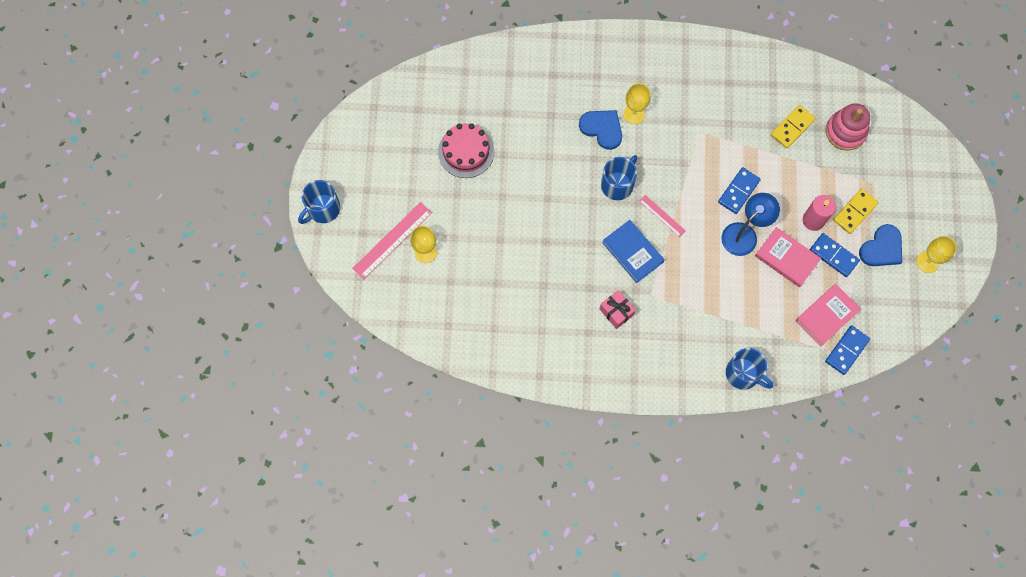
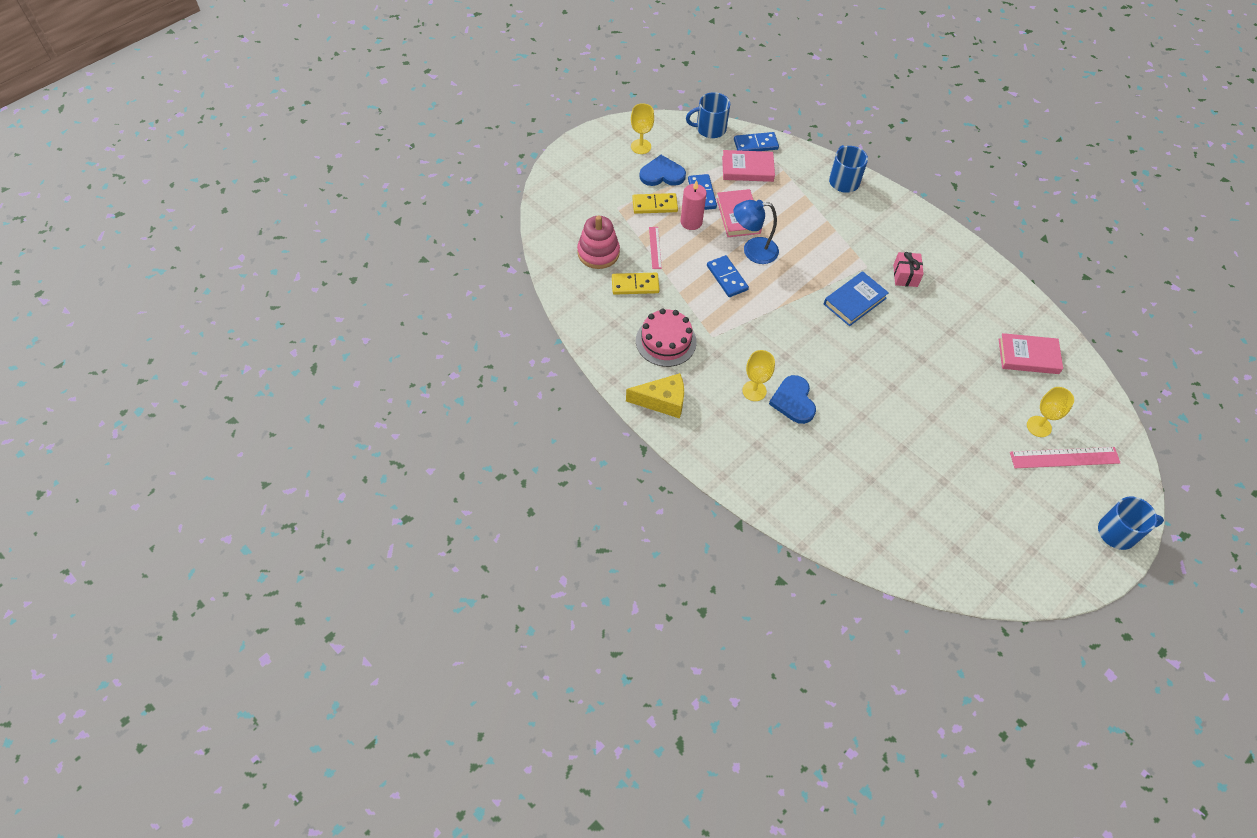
camera: 140 degrees left, 15 degrees down
pink cake [438,123,494,178] -> pink cake moved to [636,308,697,367]
blue mug [601,155,638,200] -> blue mug moved to [686,92,730,138]
blue book [603,220,664,283] -> blue book turned 45 degrees clockwise [824,271,889,326]
pink ruler [639,195,685,237] -> pink ruler moved to [649,227,662,269]
blue domino [718,167,761,214] -> blue domino turned 75 degrees clockwise [707,255,749,297]
none -> yellow cheese [626,373,684,419]
none -> pink book [999,333,1063,374]

